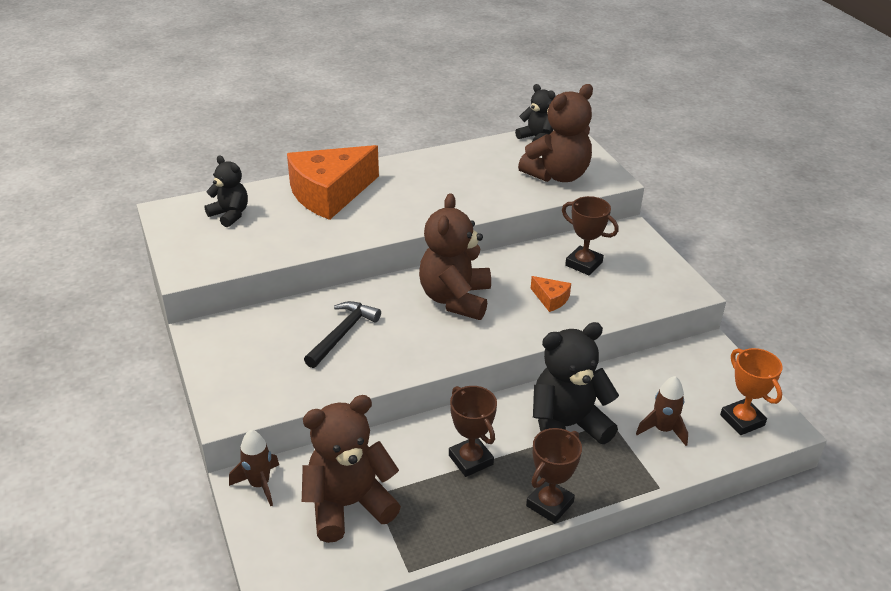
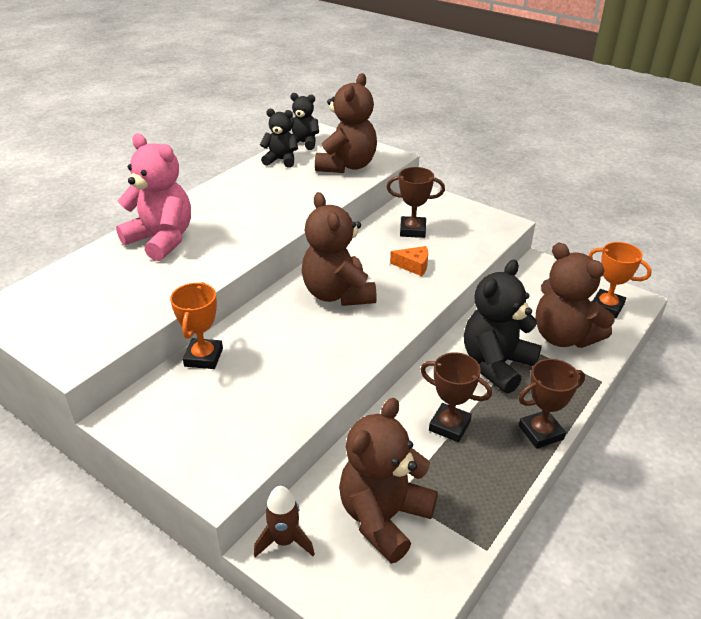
camera: 30 degrees left, 0 degrees up
black teddy bear [205,155,248,227] -> black teddy bear moved to [260,109,298,168]
orange cheese [287,145,379,220] -> pink teddy bear [116,134,191,261]
black hammer [304,301,381,368] -> none
brown trophy [526,428,582,523] -> brown trophy turned 60 degrees clockwise [518,359,585,449]
brown rocket [636,376,688,446] -> brown teddy bear [536,243,615,348]
none -> orange trophy [170,282,223,369]

